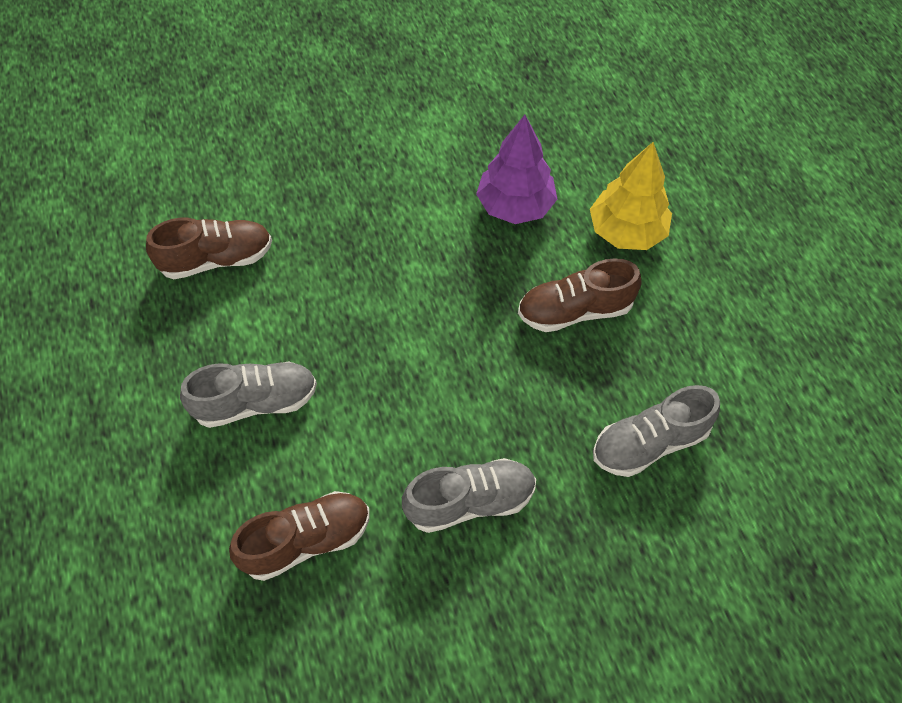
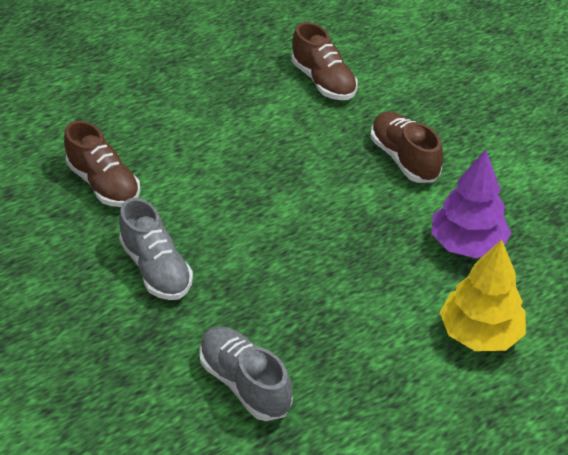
camera: 75 degrees right, 15 degrees down
grey shoe [180,361,317,428] -> none
brown shoe [518,258,641,332] -> brown shoe moved to [371,111,443,183]

